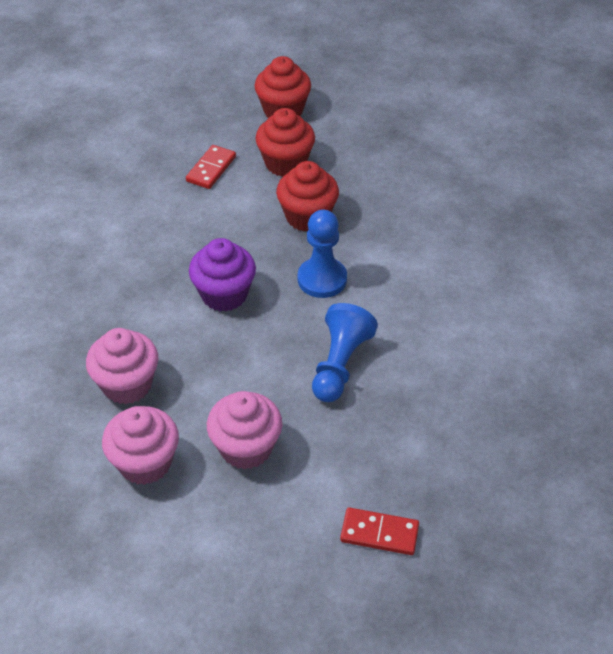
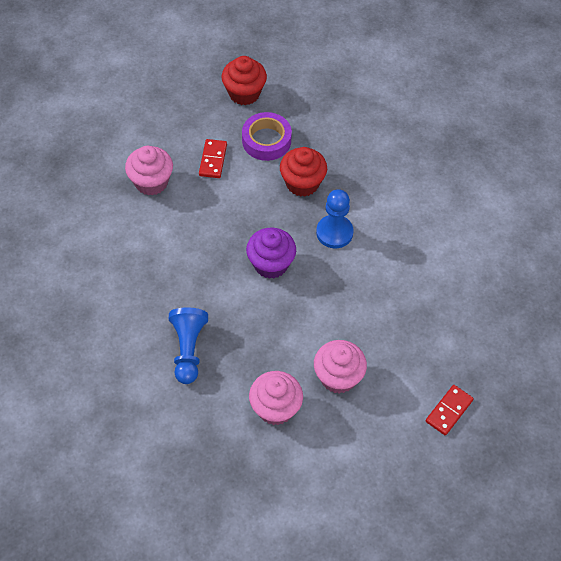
camera: 20 degrees left, 10 degrees up
pink cupcake [86,328,158,404] -> pink cupcake moved to [125,146,173,196]
red cupcake [255,108,315,177] -> purple tape [242,112,292,161]
blue pawn [312,303,378,402] -> blue pawn moved to [169,307,208,384]
red domino [340,507,419,555] -> red domino turned 45 degrees counterclockwise [426,385,474,435]

